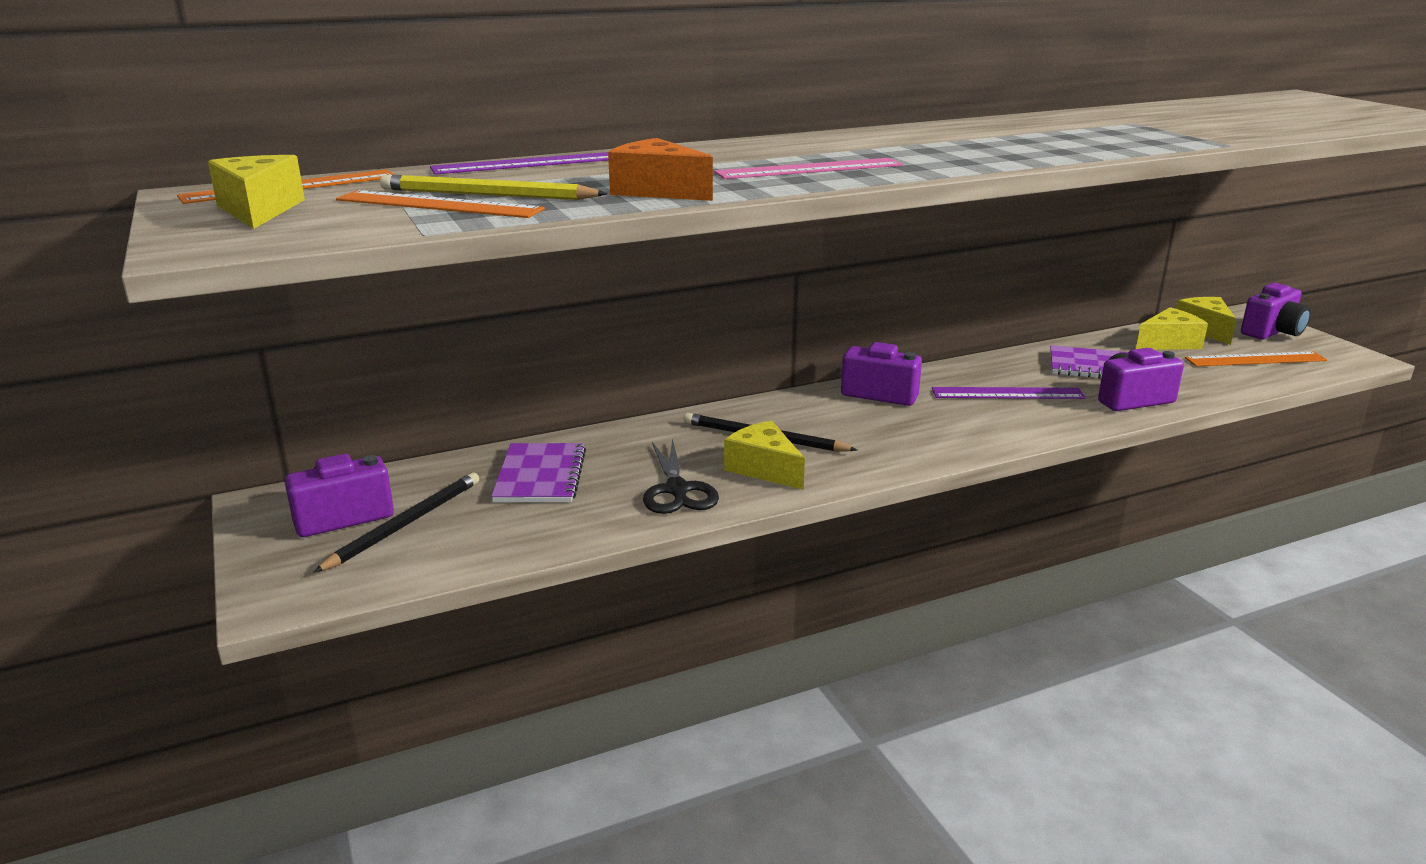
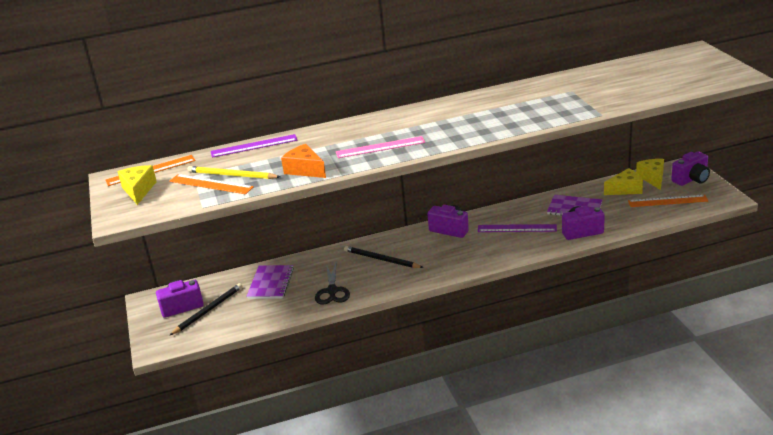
camera: 10 degrees right, 5 degrees up
yellow cheese [724,421,805,490] -> none

